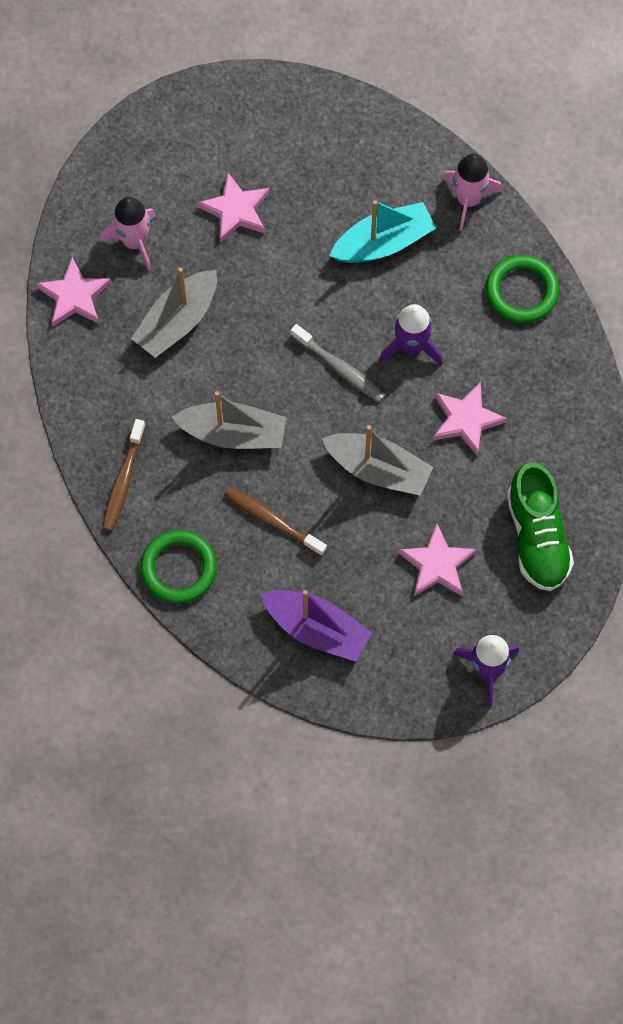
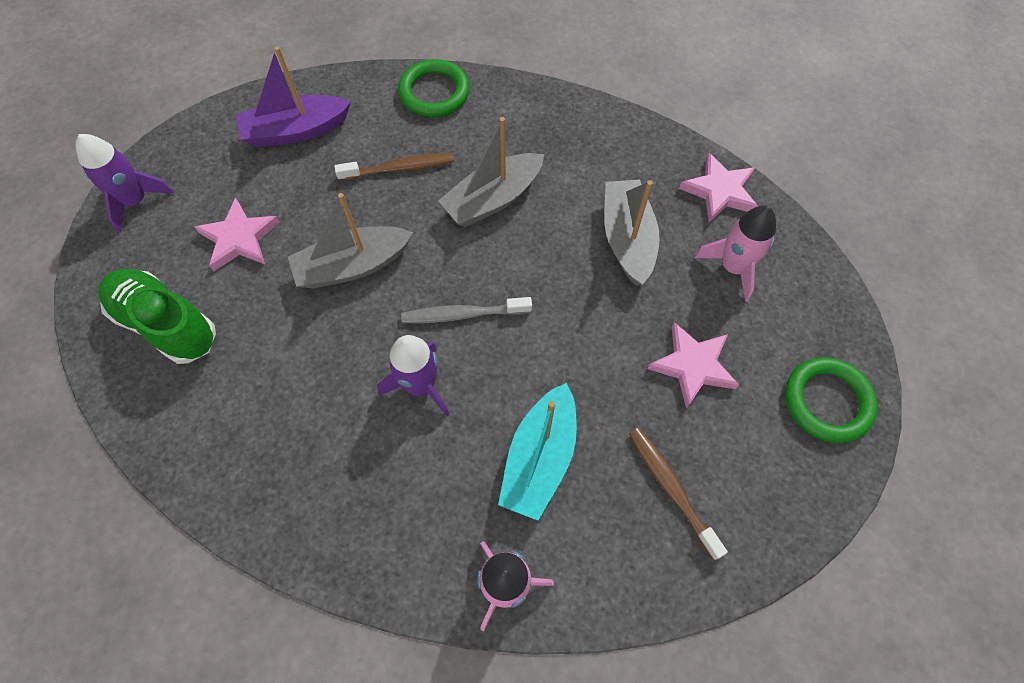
camera: 135 degrees right, 5 degrees down
brown toothbrush [103,419,146,531] -> brown toothbrush moved to [629,427,728,560]
pink star [433,382,507,456] -> none
green ring [486,255,559,323] -> green ring moved to [785,357,878,443]

